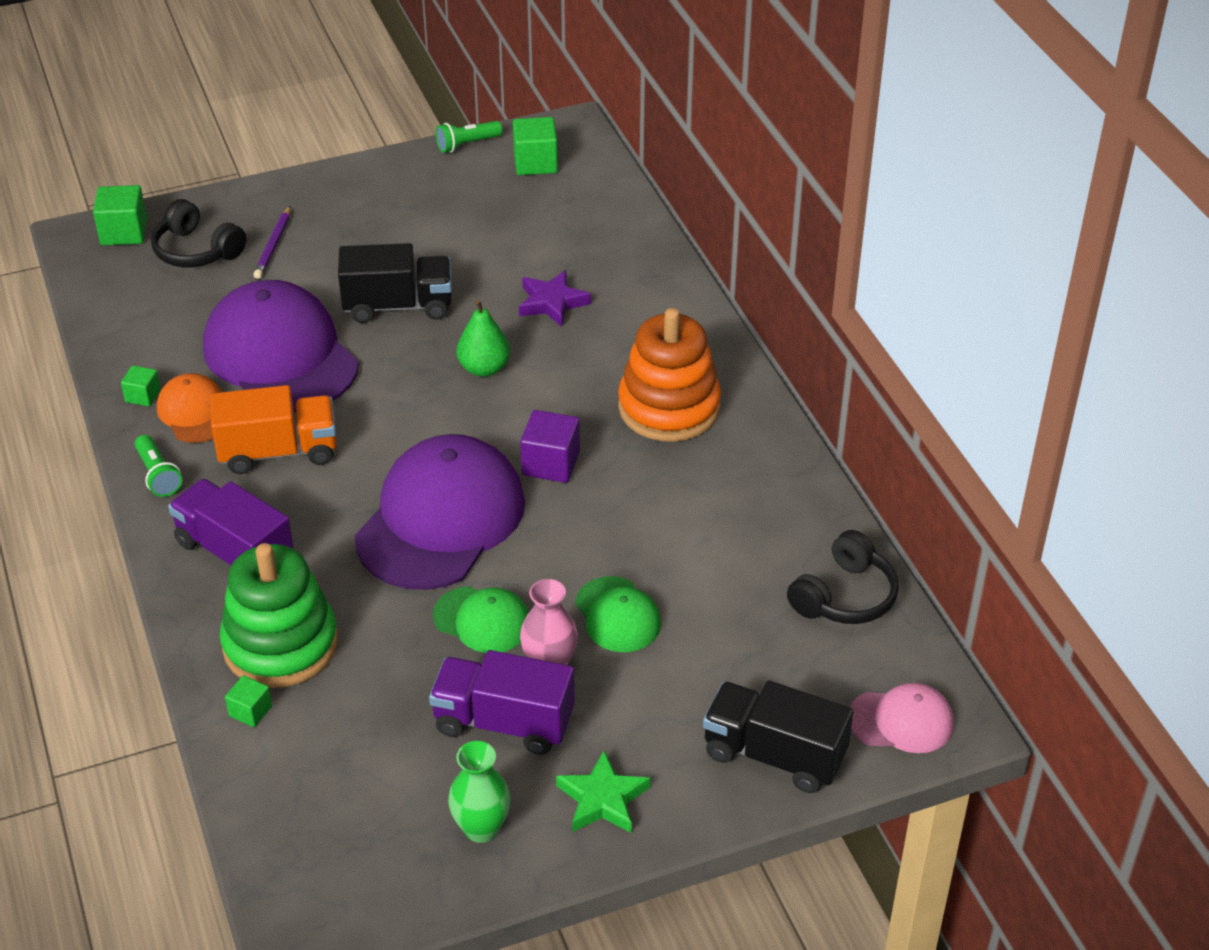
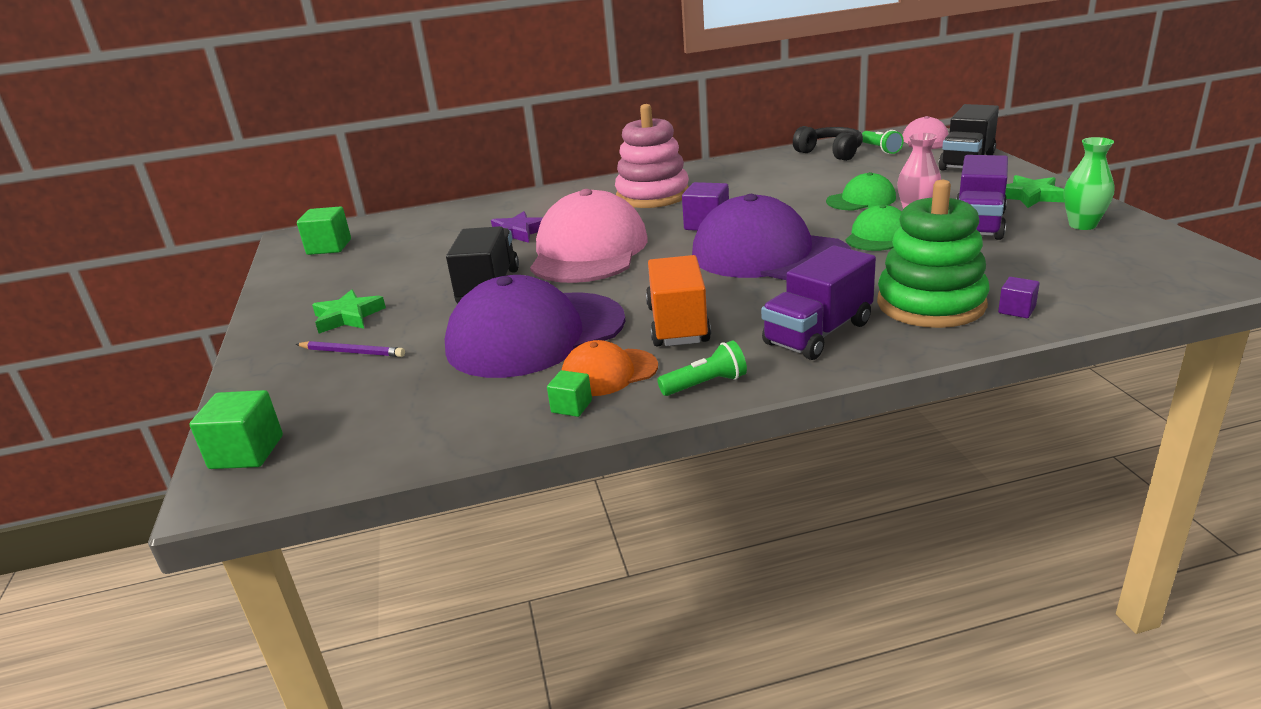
camera: 80 degrees left, 15 degrees down
black headphones [151,199,246,267] -> none
green cube [225,675,272,727] -> purple cube [998,277,1040,318]
green flashlight [436,121,502,153] -> green flashlight moved to [862,130,904,154]
green pear [457,299,510,377] -> pink cap [530,189,648,283]
orange stacking toy [618,308,721,442] -> pink stacking toy [615,104,689,208]
none -> green star [312,289,386,334]

